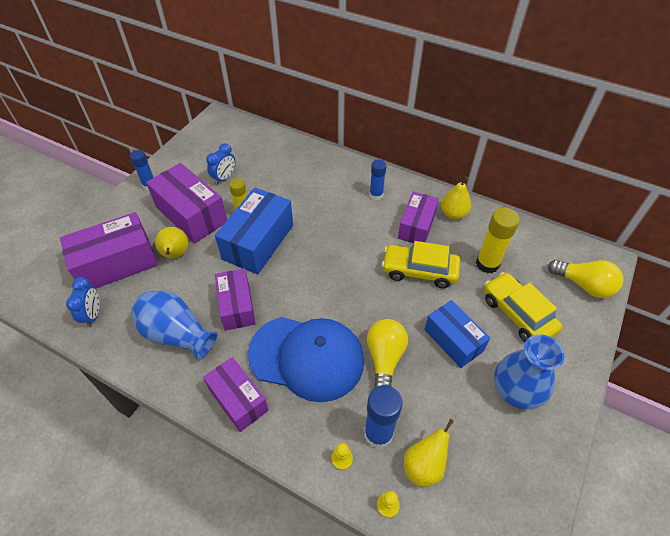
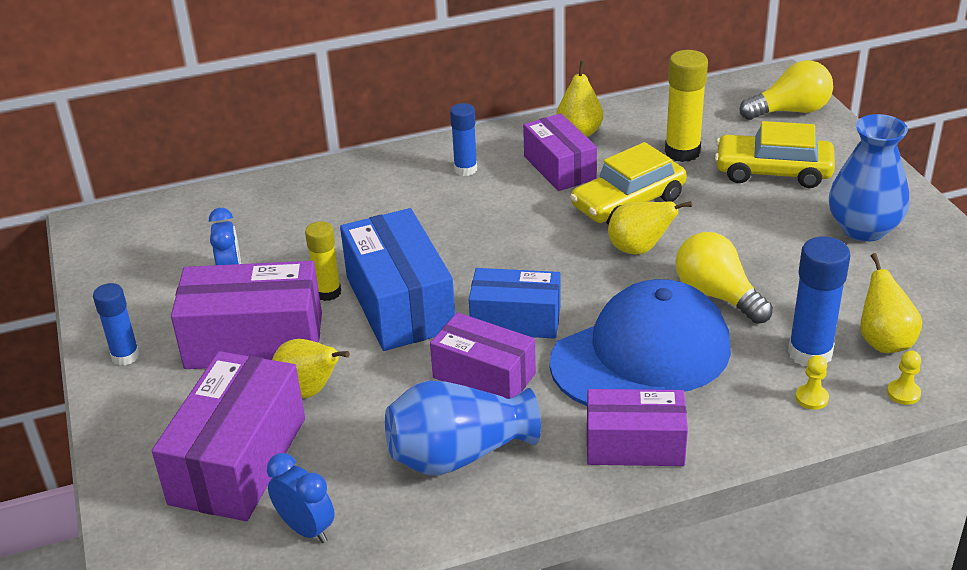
camera: 45 degrees left, 15 degrees down
blue box [424,300,490,368] -> blue box moved to [469,268,560,339]
none -> yellow pear [608,201,692,255]

